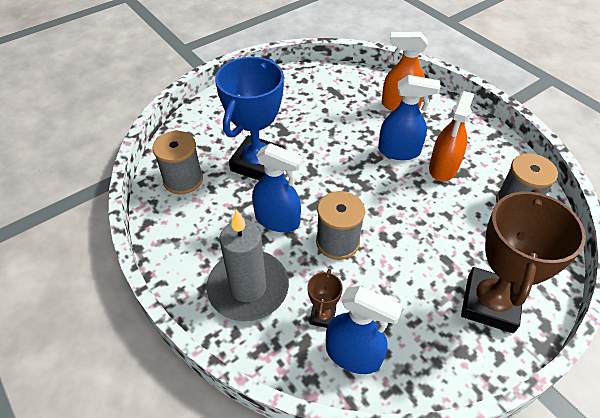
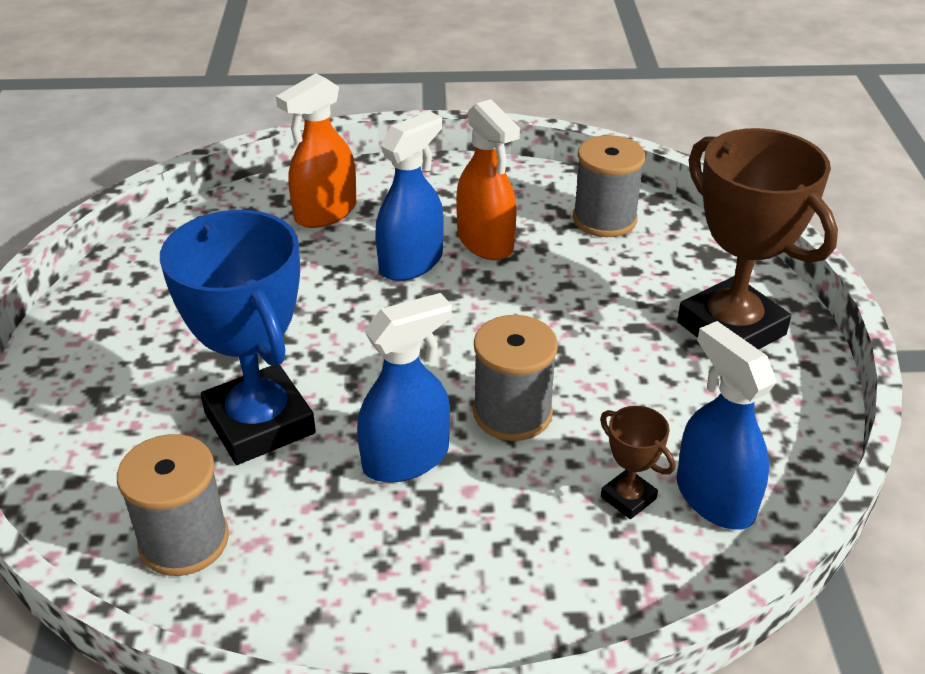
camera: 55 degrees left, 10 degrees down
grey candle [207,210,289,321] -> none
blue spray bottle [326,286,403,374] -> blue spray bottle turned 90 degrees counterclockwise [677,321,777,530]

